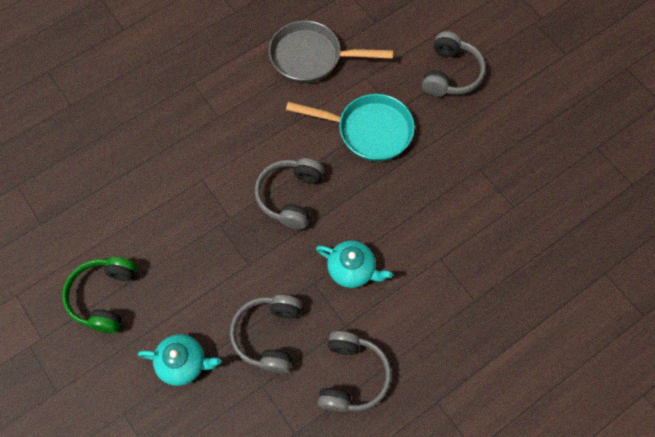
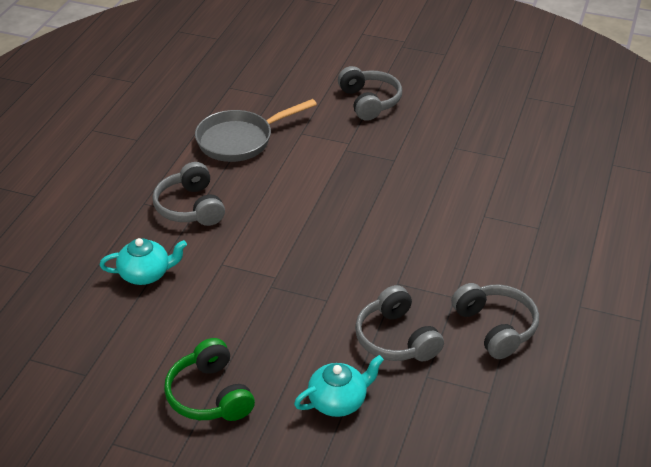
camera: 35 degrees left, 25 degrees down
grey headphones [255,158,324,229] -> grey headphones moved to [152,162,225,226]
turquoise pan [286,94,415,162] -> none
turquoise teapot [316,241,393,288] -> turquoise teapot moved to [100,238,187,285]

